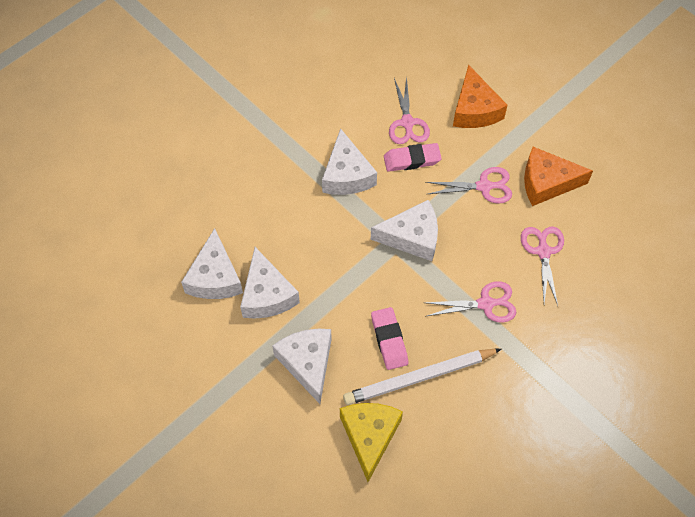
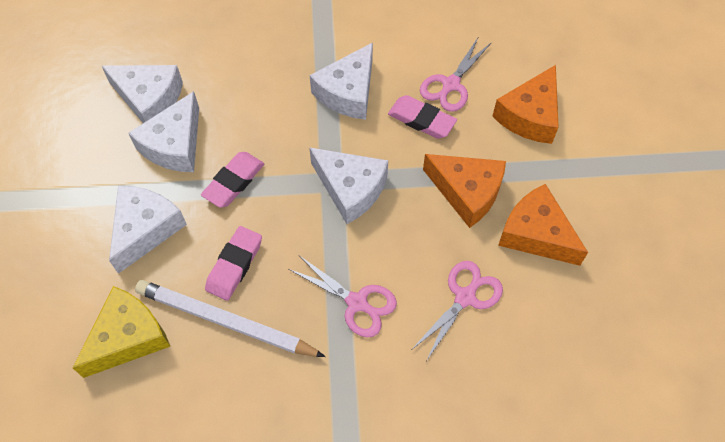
camera: 40 degrees right, 0 degrees up
white cheese [181,228,243,299] -> white cheese turned 105 degrees counterclockwise [102,65,183,123]
pink scissors [426,167,512,204] -> orange cheese [423,154,506,228]
none -> pink eraser [201,152,264,208]

